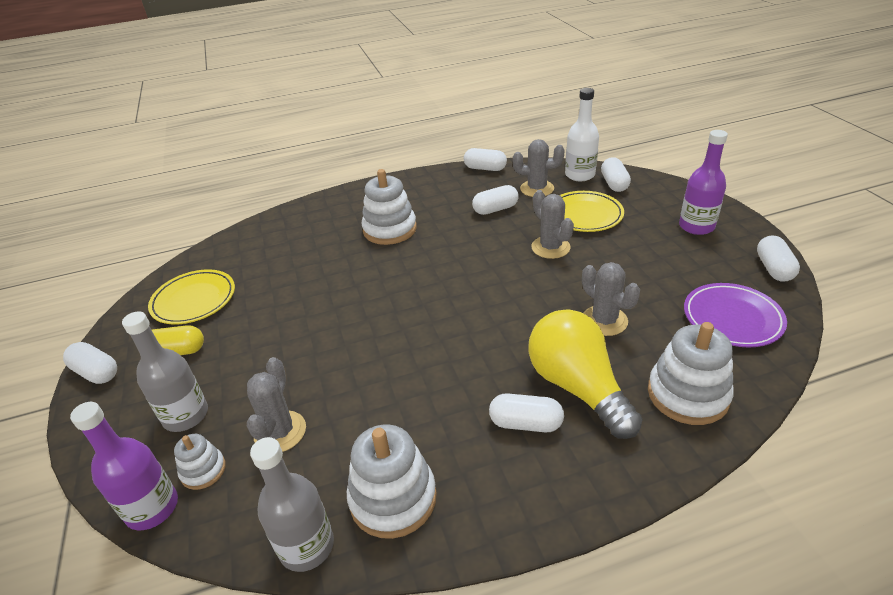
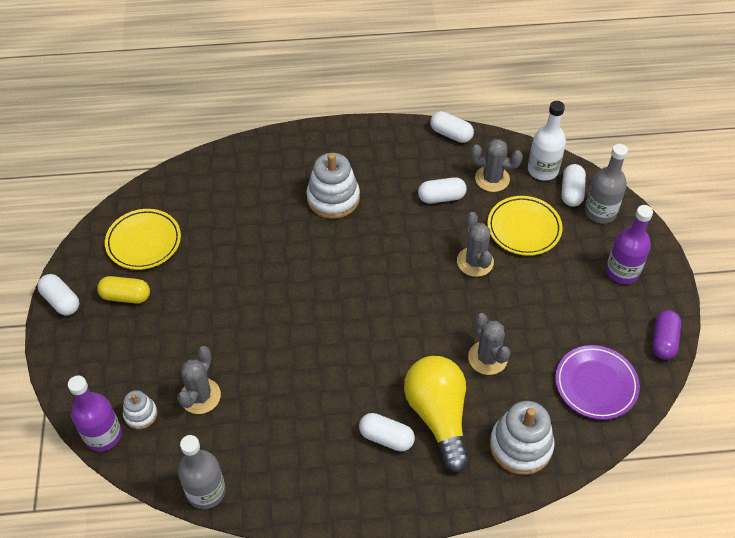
camera: 10 degrees right, 15 degrees up
grey bottle [122,311,208,432] -> grey bottle moved to [585,144,628,223]
white stacking toy [347,425,437,539] -> none
white capsule [757,235,800,282] -> purple capsule [652,310,681,360]

